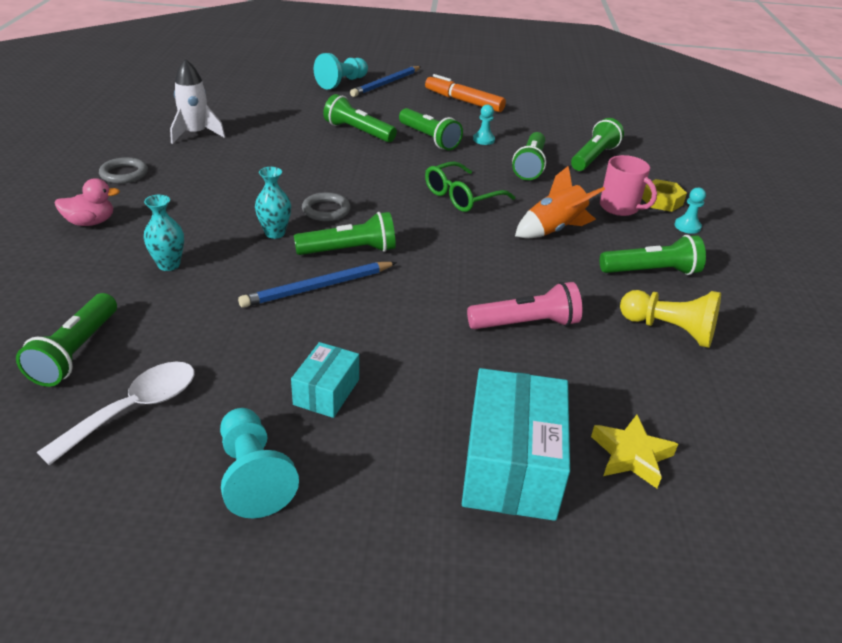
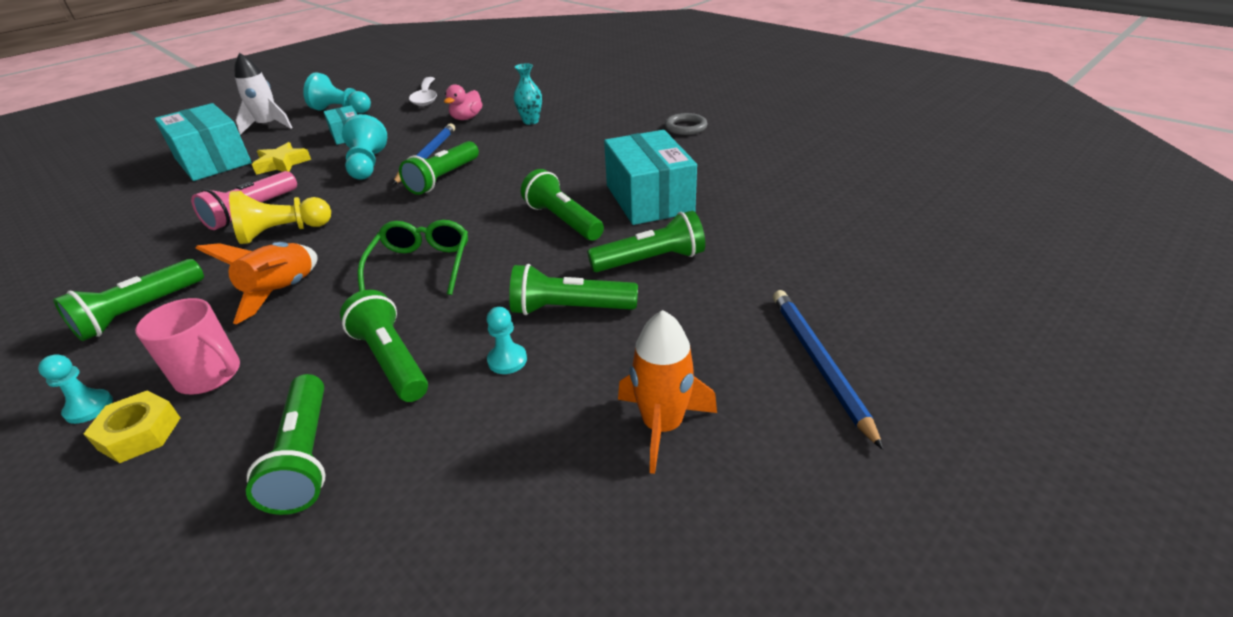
camera: 135 degrees right, 0 degrees up
green flashlight [16,293,117,387] -> green flashlight moved to [521,169,604,241]
pink duck [55,178,120,226] -> pink duck moved to [444,84,482,120]
white rocket [170,59,225,144] -> white rocket moved to [235,53,292,135]
turquoise vase [255,167,291,239] -> none
grey ring [302,192,351,221] -> none
turquoise pawn [314,53,368,89] -> turquoise pawn moved to [342,114,387,180]
orange marker [425,74,506,112] -> orange rocket [618,310,717,474]
yellow star [591,415,678,488] -> yellow star moved to [252,142,311,175]
pink mug [600,155,657,216] -> pink mug turned 150 degrees counterclockwise [135,298,240,394]
yellow pawn [620,290,721,348] -> yellow pawn moved to [229,191,331,244]
none -> turquoise box [604,130,697,225]

